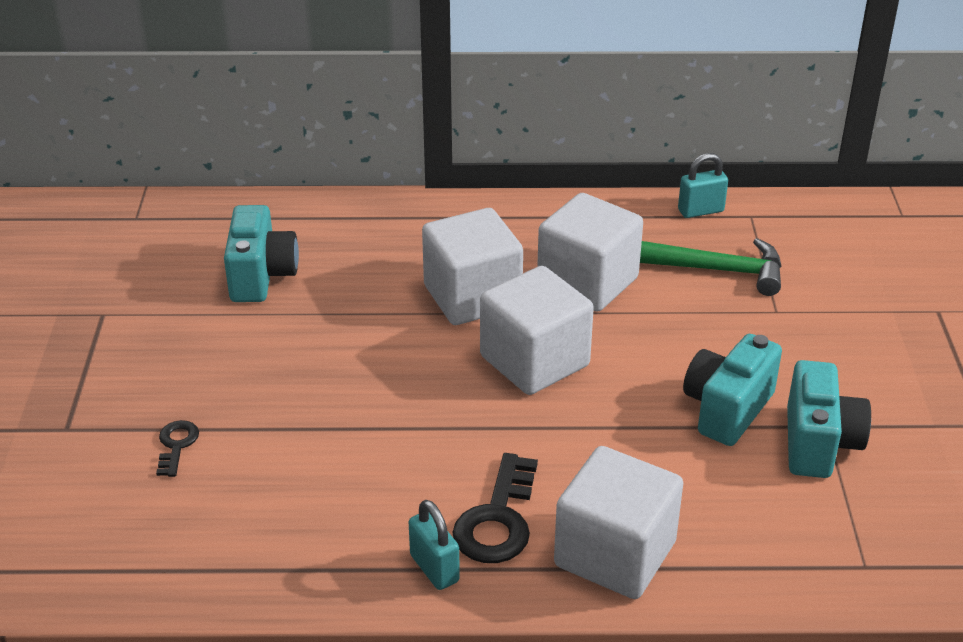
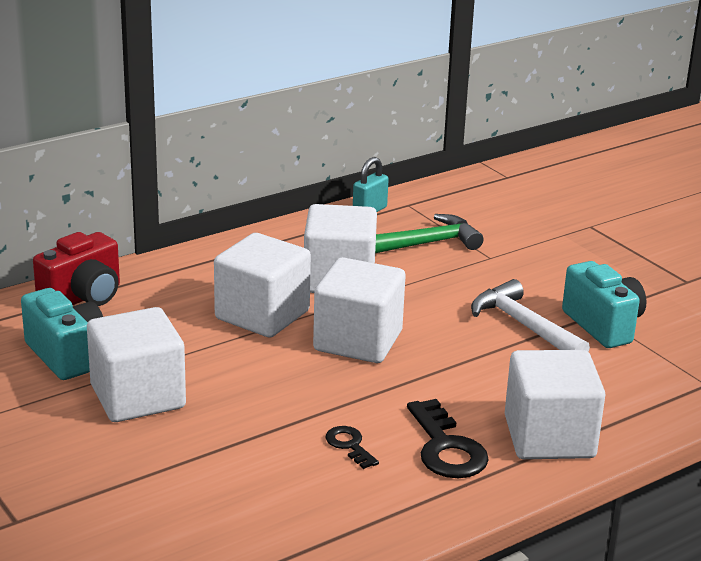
camera: 35 degrees left, 10 degrees down
black key [156,420,199,477] -> black key moved to [325,426,379,469]
turquoise padlock [409,500,460,590] -> none
turquoise camera [683,334,782,446] -> white hammer [471,279,590,351]
none -> red camera [33,232,120,306]
none -> white cube [87,307,186,422]

